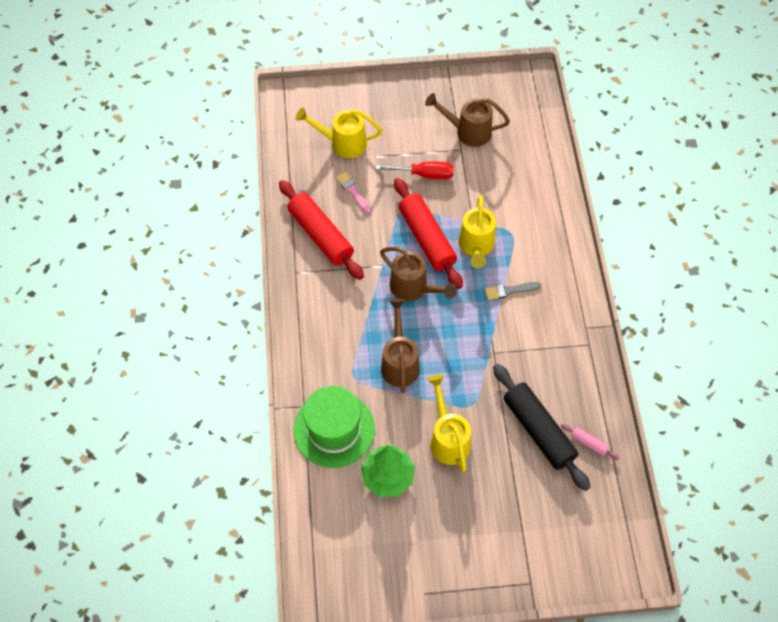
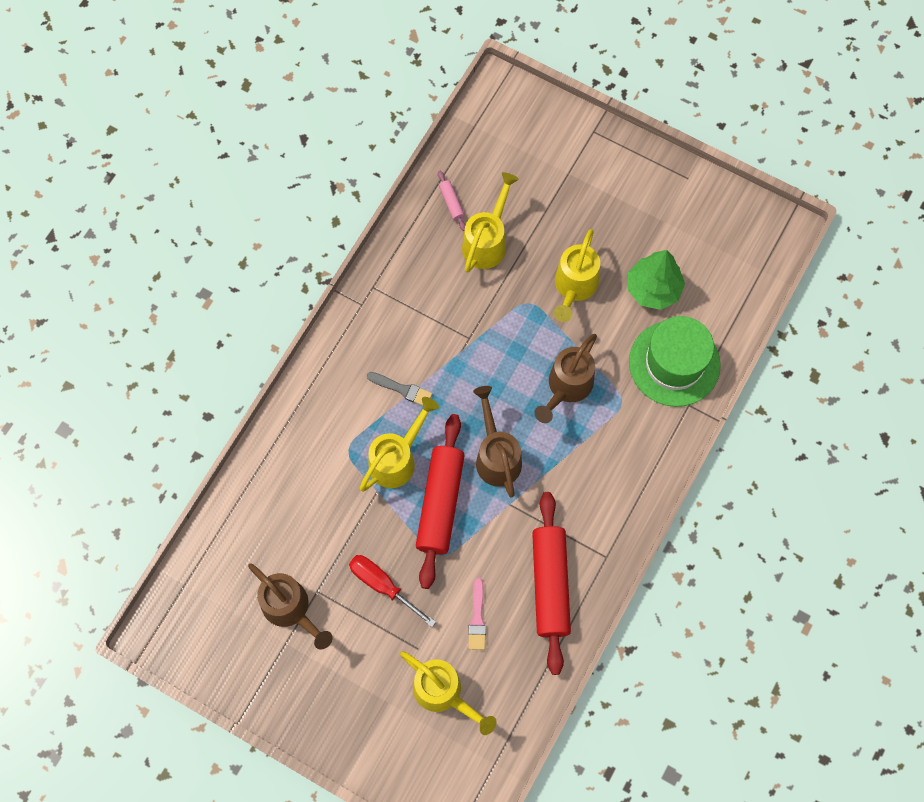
camera: 145 degrees left, 10 degrees up
black rolling pin [493,364,591,491] -> yellow watering can [462,172,519,273]

